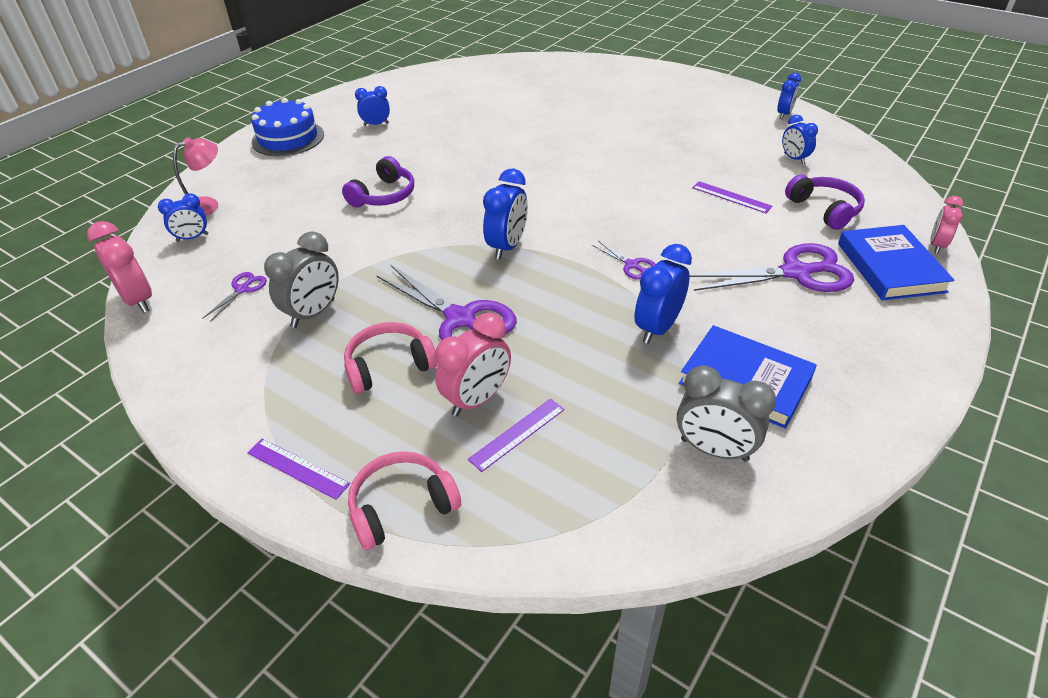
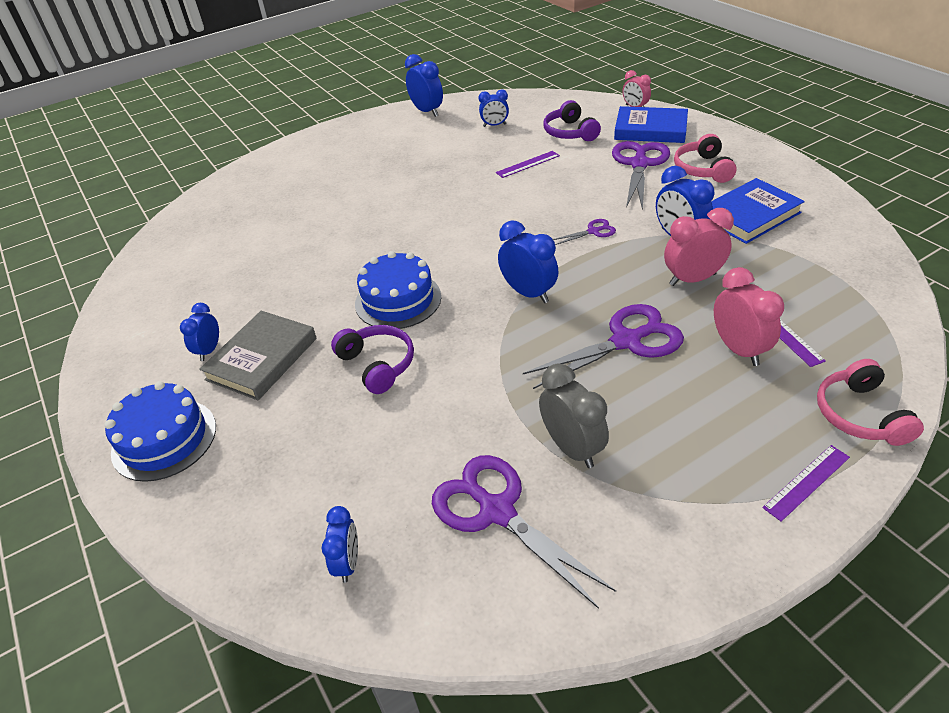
camera: 65 degrees left, 0 degrees up
pink clock [87,221,152,313] -> pink clock moved to [664,208,734,286]
pink lamp [173,137,218,216] -> none
purple scissors [202,272,267,322] -> purple scissors [432,455,616,609], size x2.12
pink headphones [344,322,438,394] -> pink headphones moved to [674,134,737,183]
grey clock [677,366,776,462] -> none
blue clock [777,73,801,119] -> blue clock [405,54,443,117], size x1.57
purple headphones [785,174,865,230] -> purple headphones turned 105 degrees counterclockwise [543,100,601,141]
none -> grey book [199,311,317,400]
none -> blue cake [355,251,441,329]

